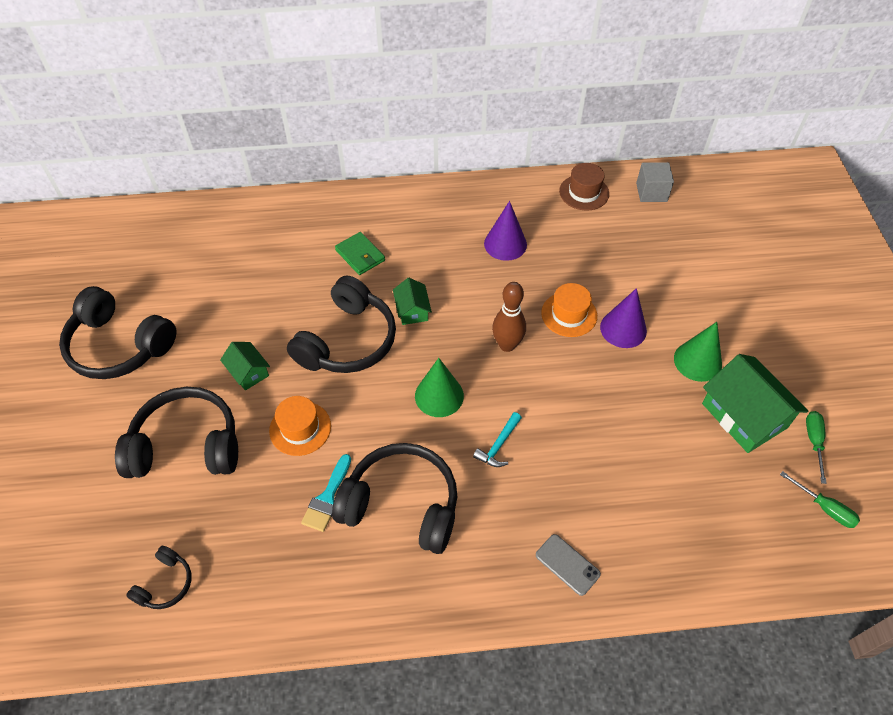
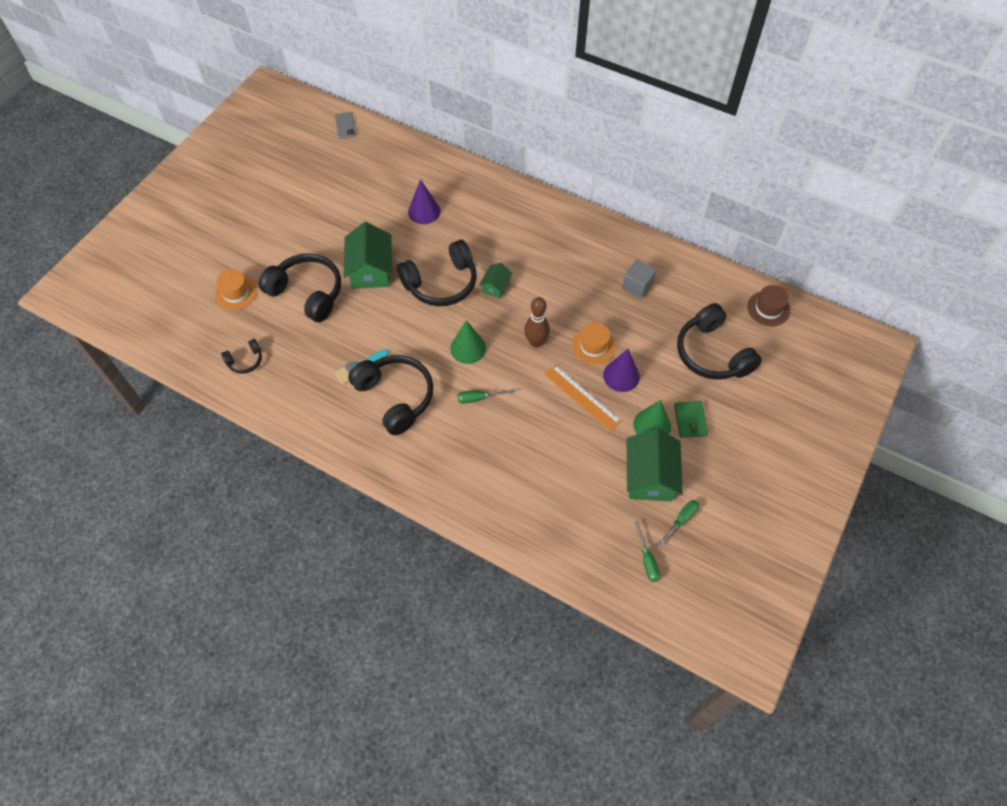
camera: 35 degrees right, 5 degrees up
black headphones [59,286,176,379] -> black headphones moved to [677,303,762,380]
green house [220,342,270,391] -> green house [343,222,392,289], size x1.90
orange hat [269,396,331,456] -> orange hat moved to [215,269,257,310]
green wallet [335,232,385,275] -> green wallet moved to [674,401,708,438]
turquoise hammer [473,412,522,467] -> green screwdriver [457,390,514,404]
purple cone [484,201,527,261] -> purple cone moved to [408,179,441,224]
grey phone [536,534,601,596] -> grey phone moved to [335,112,356,139]
brown hat [559,163,609,210] -> brown hat moved to [747,285,790,326]
grey cube [636,162,674,202] -> grey cube moved to [622,260,656,299]
none -> orange ruler [544,365,622,432]

